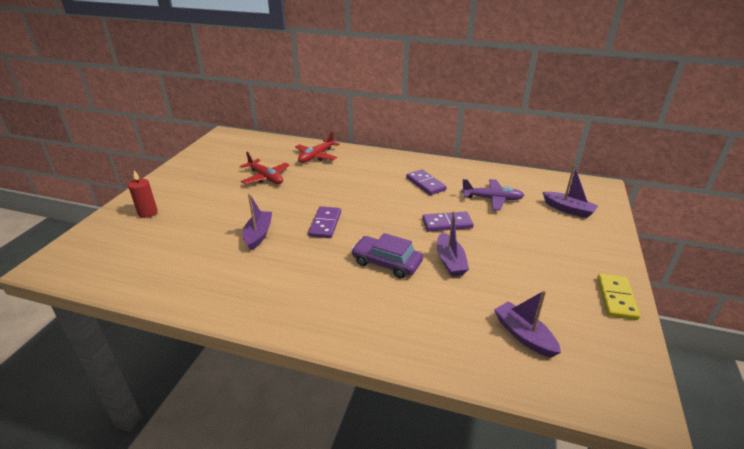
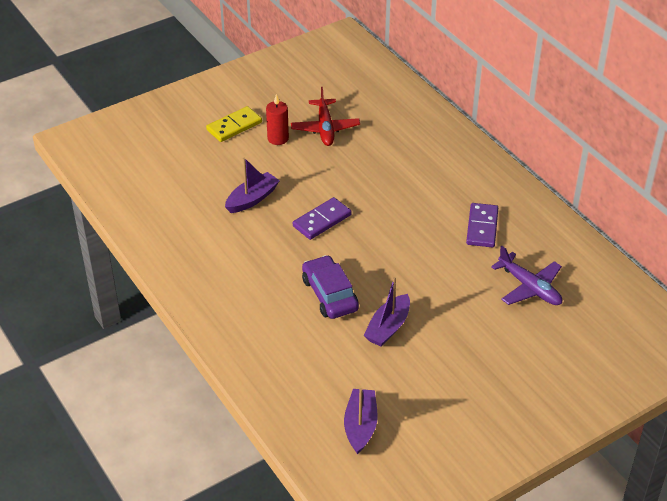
camera: 40 degrees right, 10 degrees up
red candle [128,170,158,218] -> red candle moved to [266,94,289,145]
red plane [295,131,340,163] -> none
purple domino [422,211,474,232] -> none
purple boat [543,165,598,218] -> none
yellow domino [597,273,640,320] -> yellow domino moved to [206,106,262,142]

